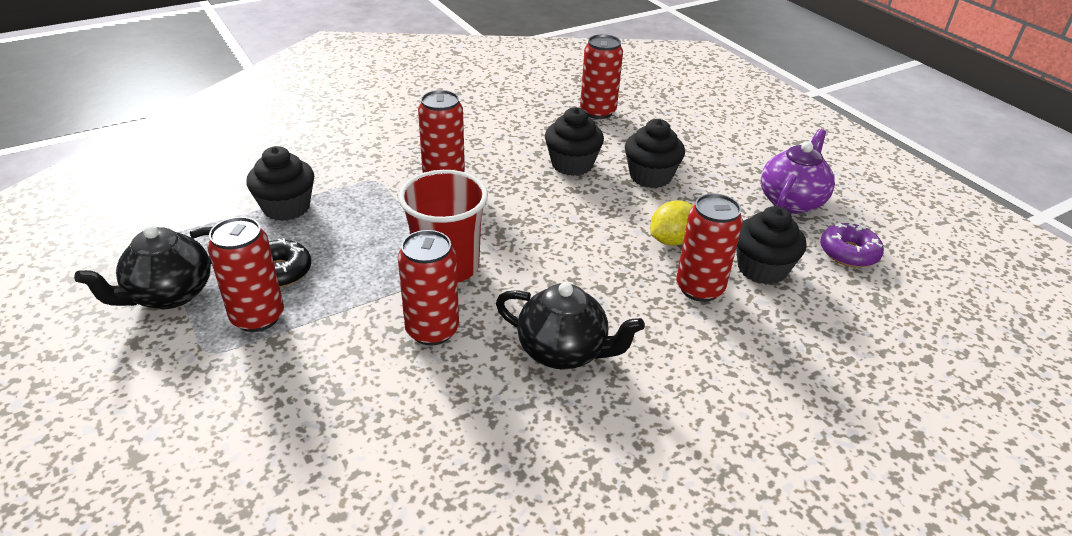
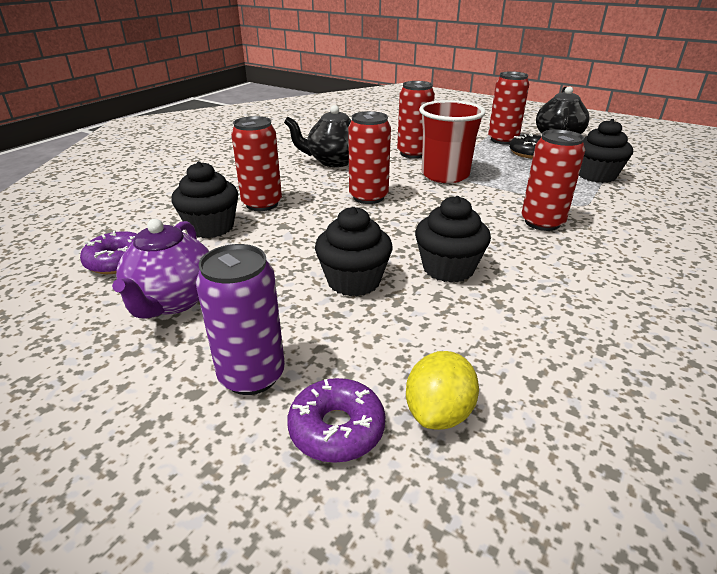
camera: 155 degrees right, 5 degrees down
red can [580,34,623,119] -> red can moved to [348,111,391,204]
yellow lemon [650,201,693,246] -> yellow lemon moved to [406,351,479,430]
none -> purple can [196,244,285,395]
none -> purple donut [287,378,386,463]

